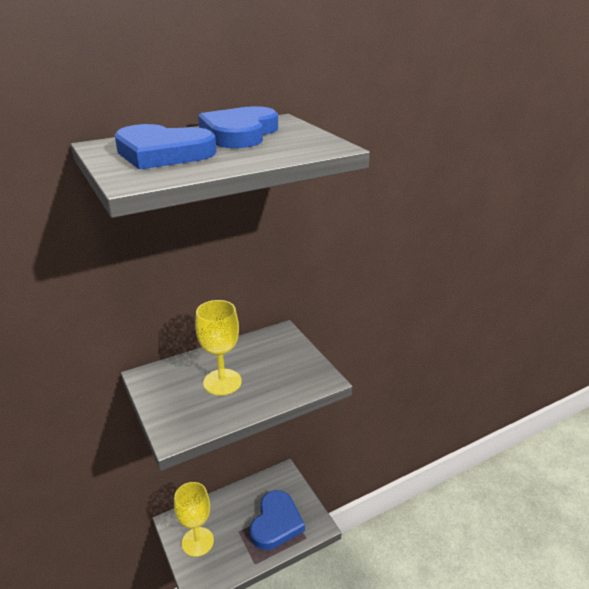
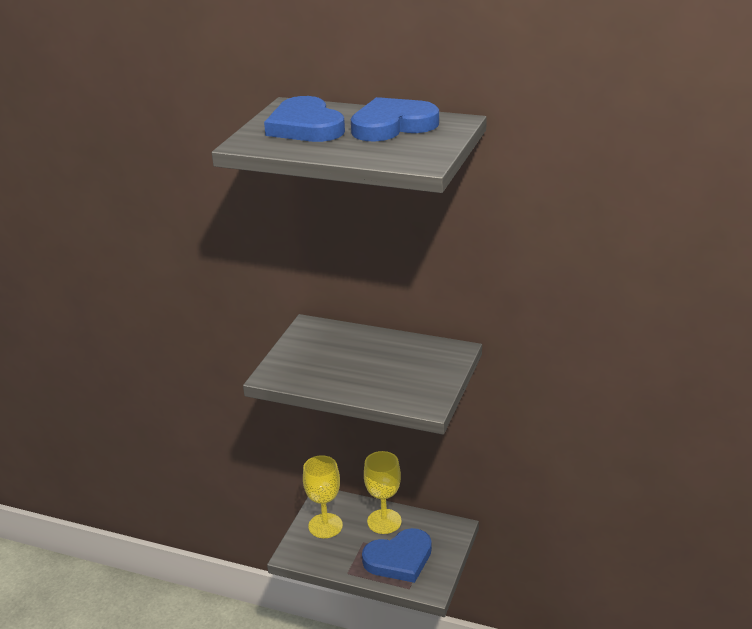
camera: 50 degrees right, 0 degrees up
yellow goblet [195,300,242,395] -> yellow goblet moved to [364,451,402,534]

